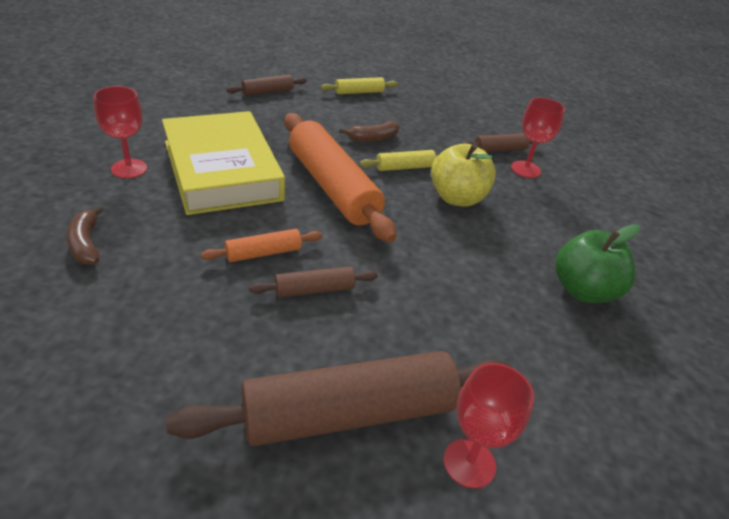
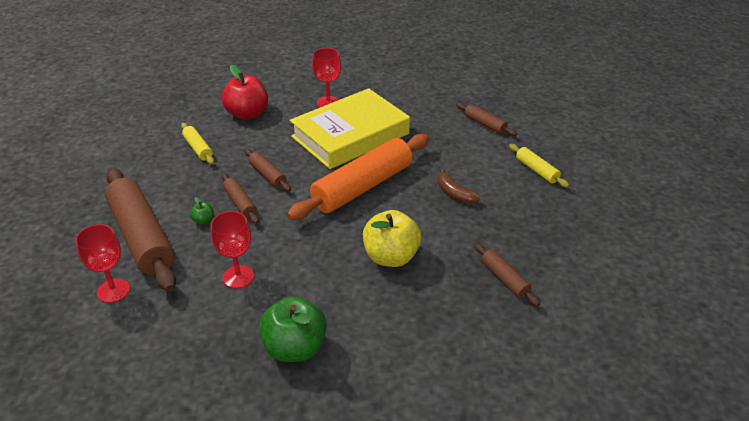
camera: 80 degrees right, 0 degrees up
brown banana [67,206,103,265] -> red apple [222,64,268,120]
orange rolling pin [201,229,322,262] -> brown rolling pin [245,149,291,192]
yellow rolling pin [359,150,437,171] -> yellow rolling pin moved to [181,123,214,164]
red goblet [511,98,565,178] -> red goblet moved to [210,211,254,288]
none -> green apple [190,197,214,225]

